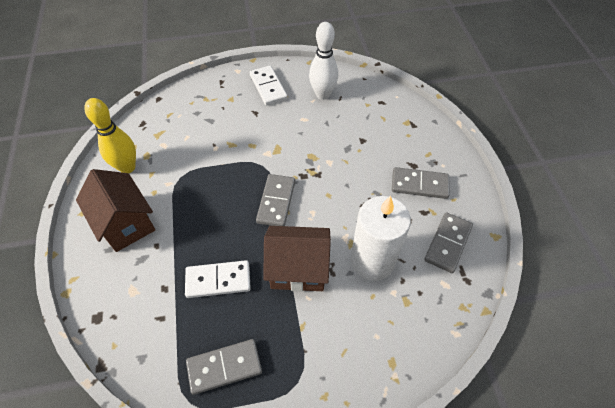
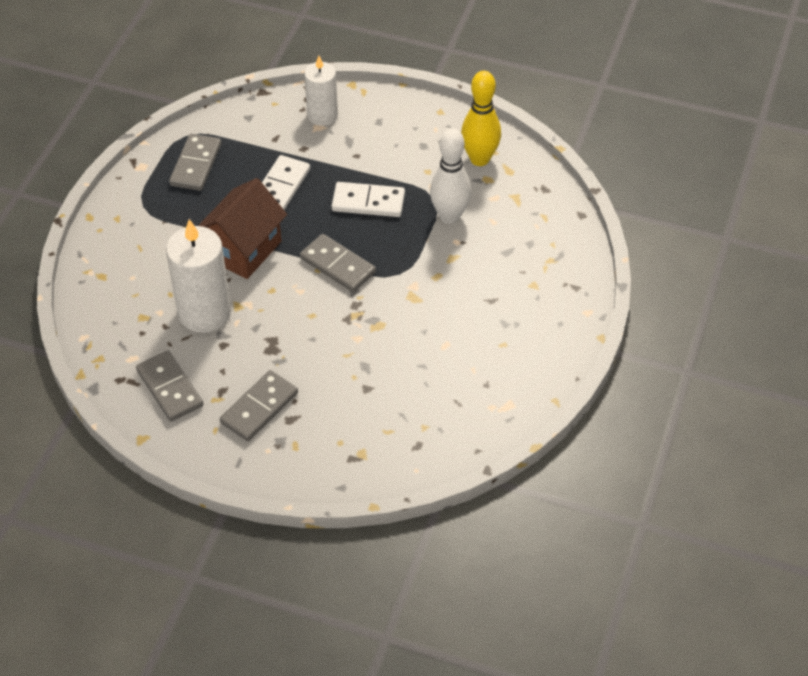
camera: 120 degrees right, 5 degrees down
brown house [76,169,155,252] -> none
white domino [250,66,288,106] -> white domino moved to [332,182,405,217]
white bowling pin [309,22,338,100] -> white bowling pin moved to [430,128,471,224]
none -> white candle [304,56,338,126]

